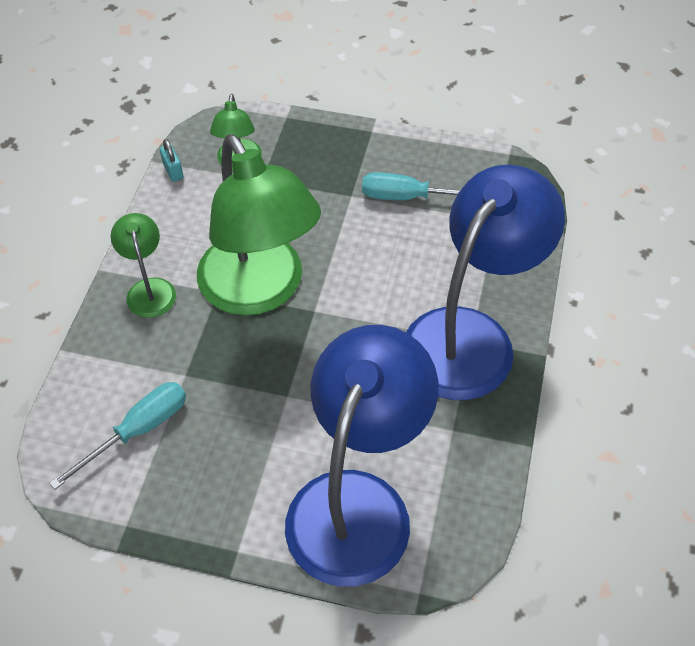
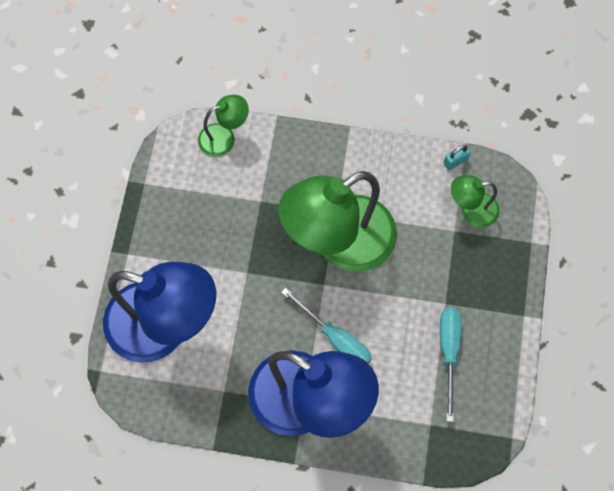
camera: 85 degrees right, 15 degrees up
turquoise screwdriver [49,382,186,490] -> turquoise screwdriver moved to [281,288,372,364]
green lamp [111,213,176,318] -> green lamp moved to [198,95,249,157]

